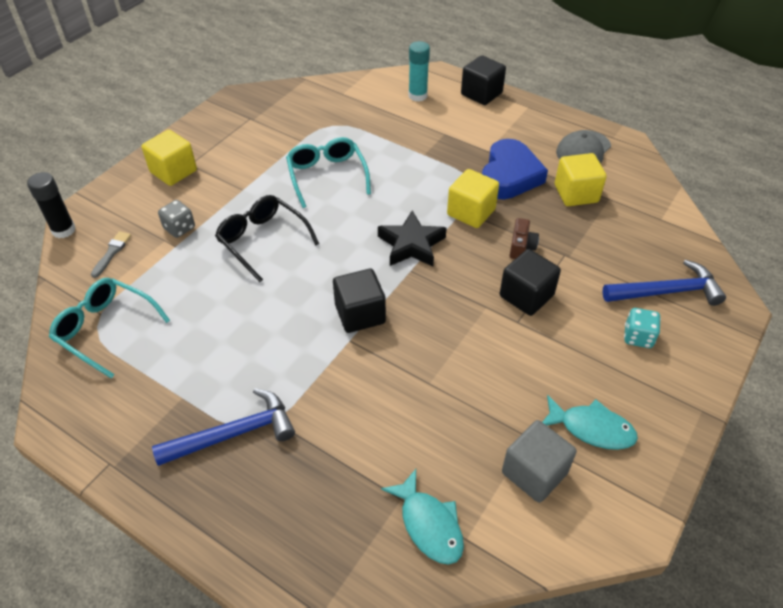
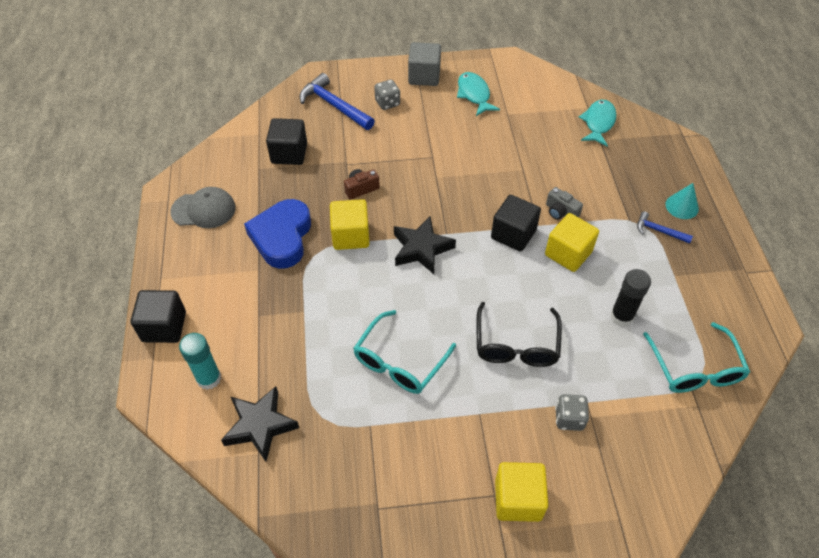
camera: 130 degrees left, 5 degrees up
black glue stick [27,172,76,238] -> black glue stick moved to [610,269,651,326]
grey brush [91,231,131,278] -> none
blue hammer [152,388,295,466] -> blue hammer [637,211,693,244], size x0.55
blue heart [482,139,548,199] -> blue heart turned 60 degrees counterclockwise [244,199,311,269]
black cube [500,249,561,316] -> black cube moved to [266,118,307,165]
grey cube [502,420,577,503] -> grey cube moved to [408,42,441,86]
yellow cube [555,153,607,206] -> yellow cube moved to [545,213,599,272]
turquoise dice [624,308,661,348] -> grey dice [374,80,400,110]
none -> black star [221,386,299,462]
none -> grey camera [546,187,583,220]
none -> turquoise cone [666,183,699,219]

